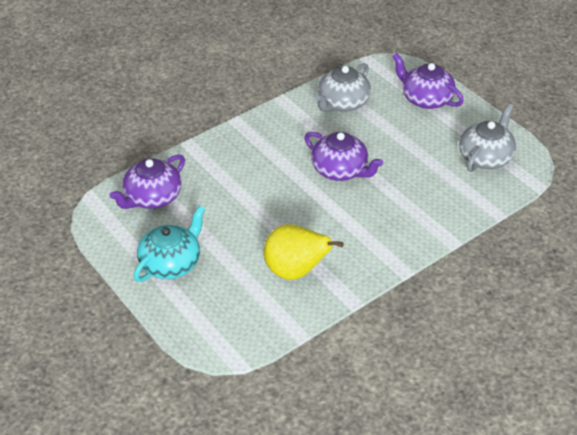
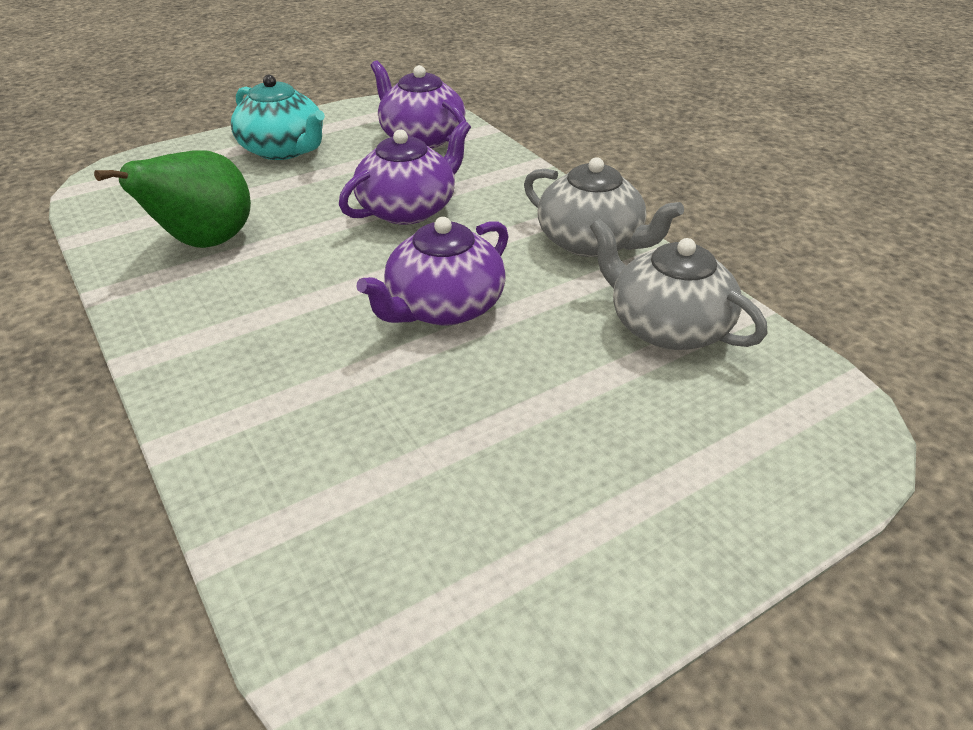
camera: 95 degrees right, 5 degrees down
yellow pear [263,224,344,280] -> green pear [94,150,251,248]
purple teapot [392,53,464,109] -> purple teapot moved to [339,120,471,225]
grey teapot [459,104,516,172] -> grey teapot moved to [524,157,684,257]

